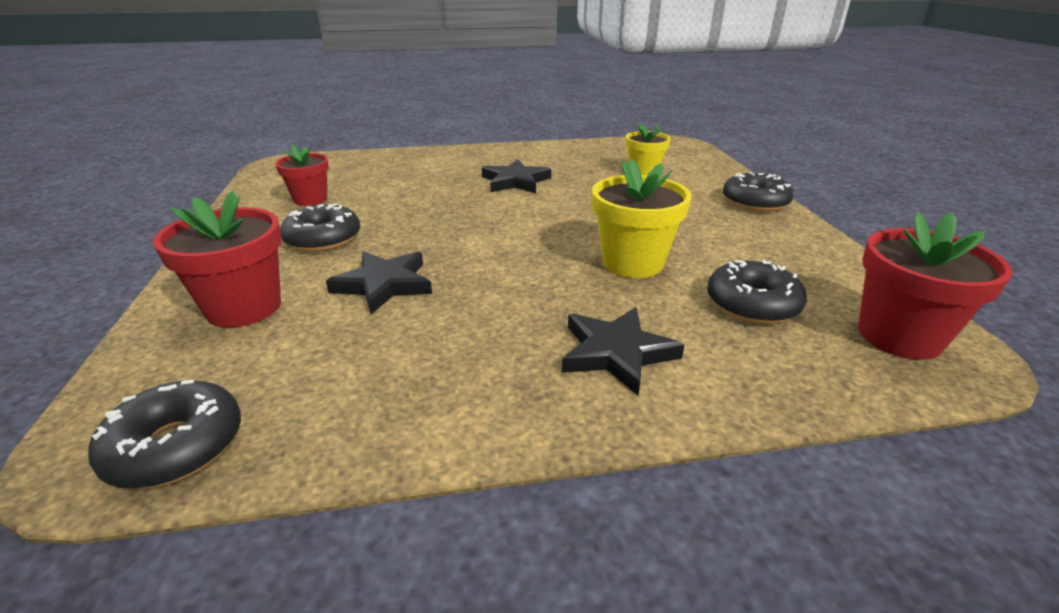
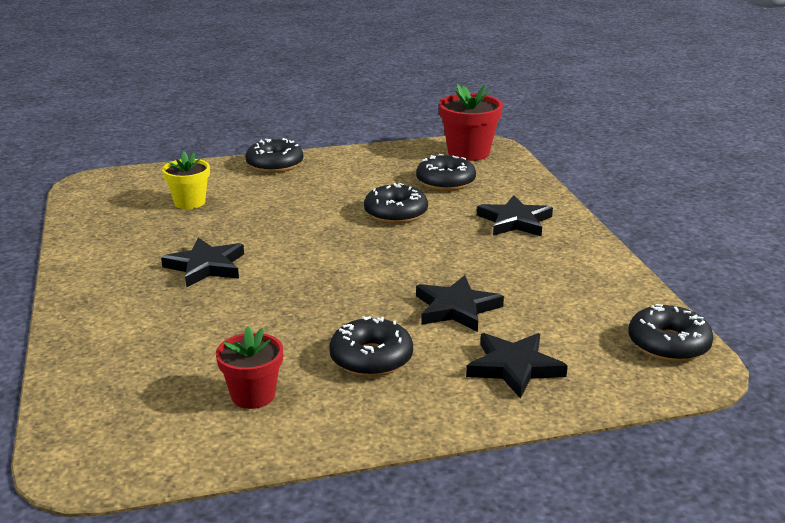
camera: 95 degrees left, 5 degrees down
red flower pot [153,191,282,328] -> black star [466,333,568,399]
yellow flower pot [592,159,691,278] -> black donut [364,183,428,224]

